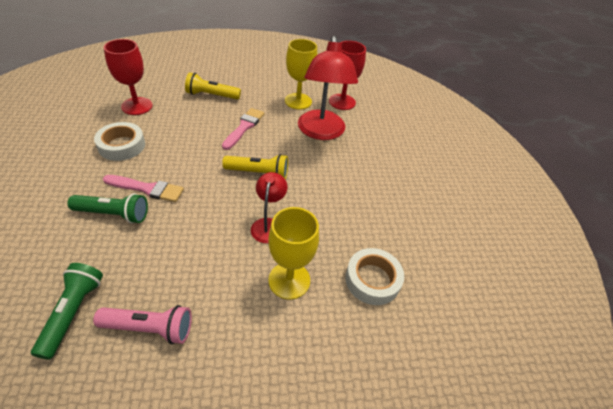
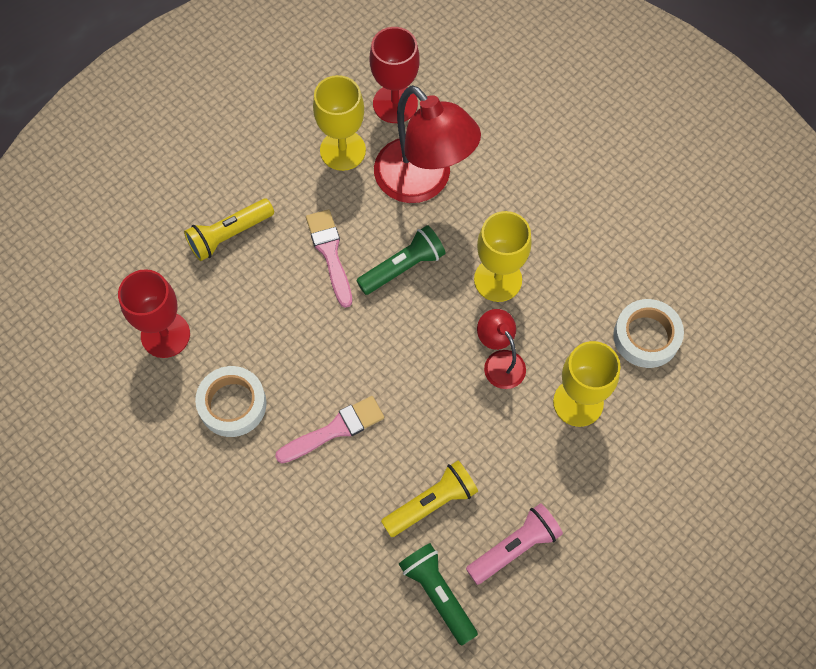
camera: 35 degrees left, 20 degrees up
green flashlight [67,193,148,224] -> green flashlight moved to [356,225,446,295]
yellow flashlight [222,154,288,180] -> yellow flashlight moved to [381,461,478,537]
none -> yellow goblet [474,211,532,302]

